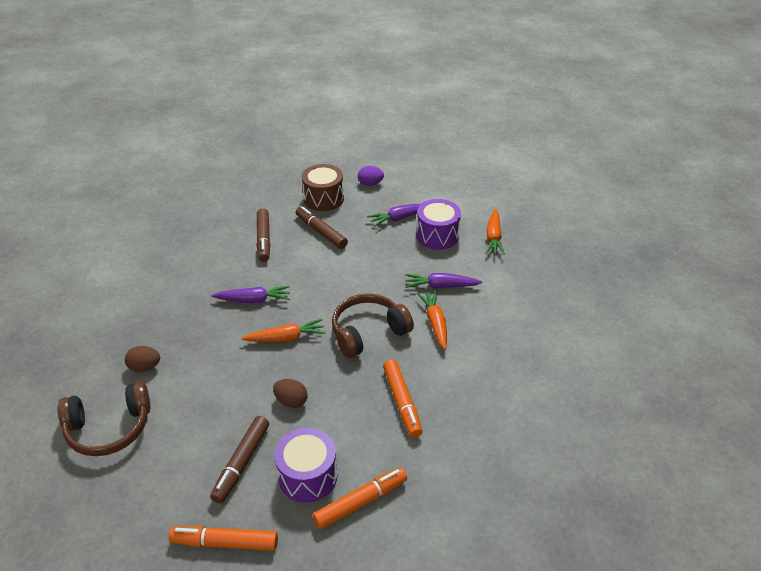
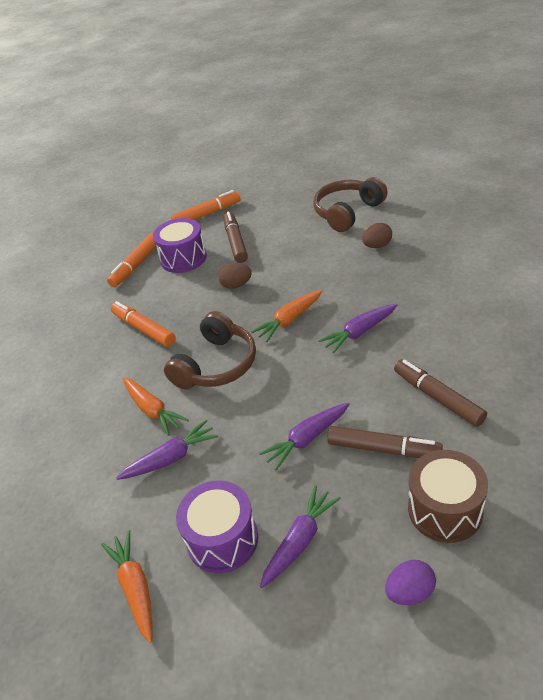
camera: 155 degrees right, 0 degrees up
none -> purple carrot [259,403,349,471]

